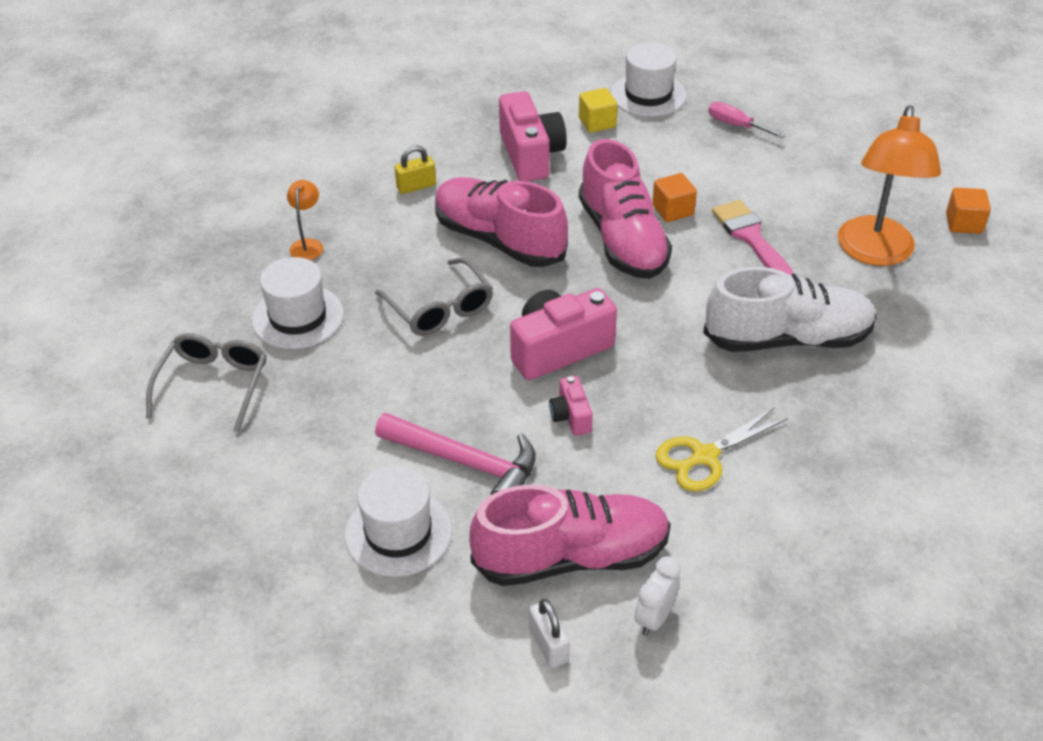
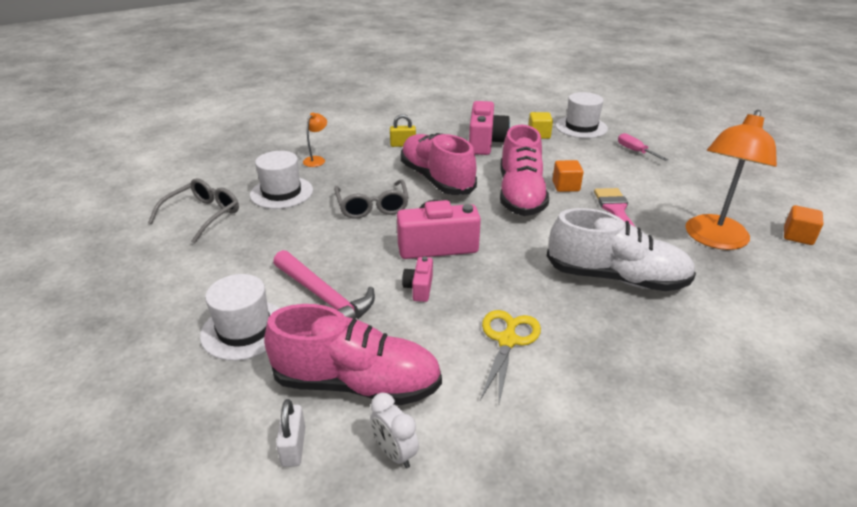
camera: 20 degrees right, 10 degrees down
white clock [635,556,681,636] -> white clock turned 90 degrees counterclockwise [370,393,419,468]
yellow scissors [655,408,788,492] -> yellow scissors turned 120 degrees clockwise [480,310,541,404]

